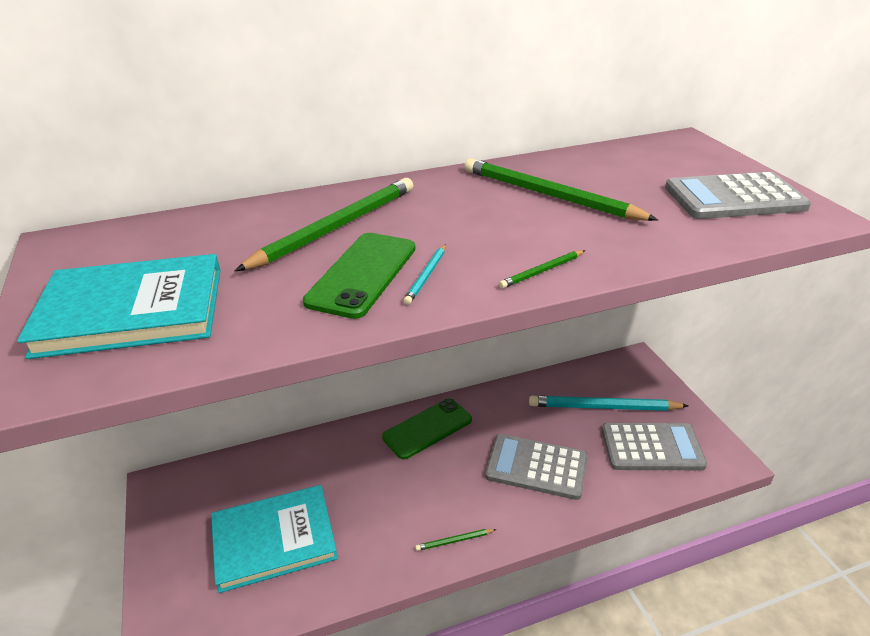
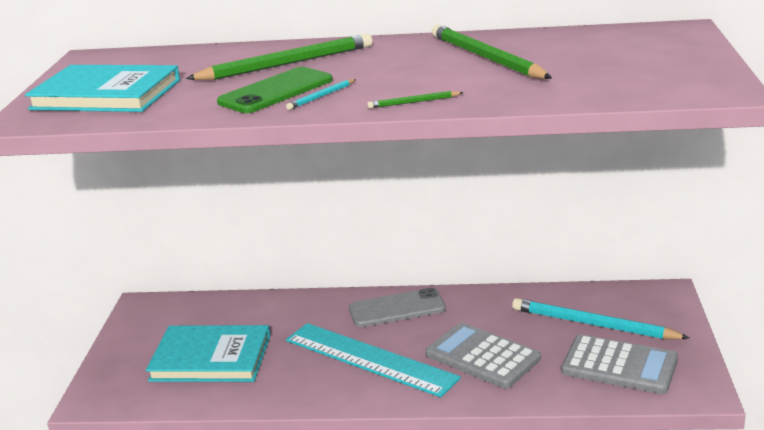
camera: 25 degrees right, 10 degrees down
green phone [382,399,472,459] -> grey phone [349,288,446,327]
green pencil [415,529,497,551] -> none
grey calculator [665,172,811,219] -> none
none -> turquoise ruler [286,323,461,397]

